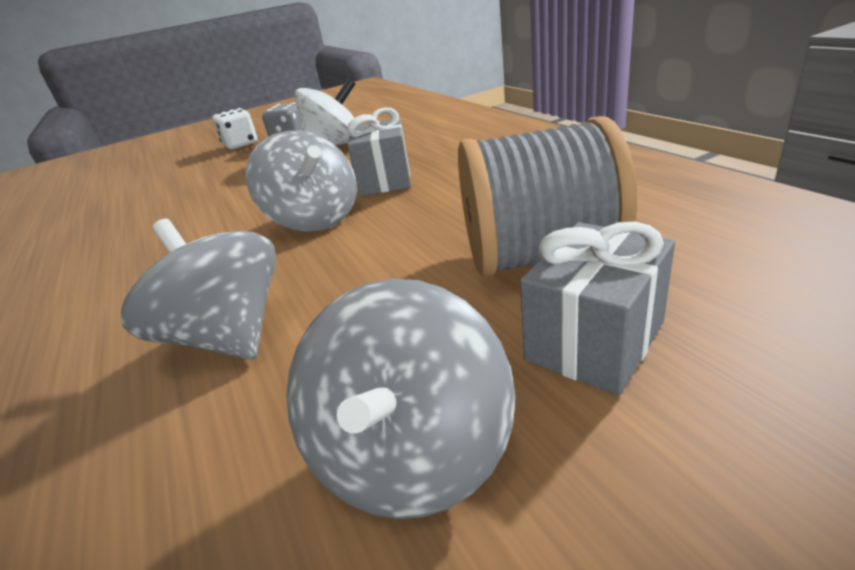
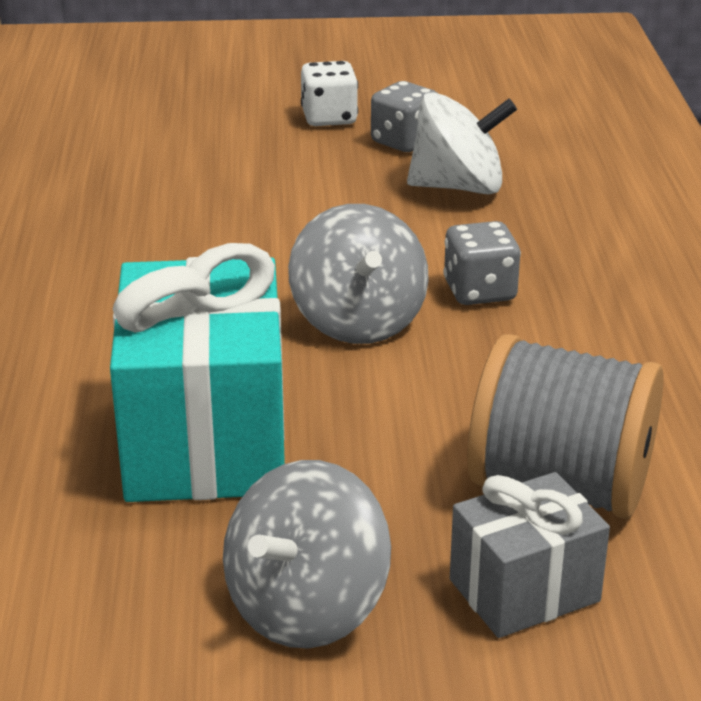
camera: 20 degrees right, 0 degrees up
grey spinning top [121,219,276,359] -> turquoise gift [110,243,285,502]
grey gift [347,107,411,196] -> grey dice [443,221,521,305]

